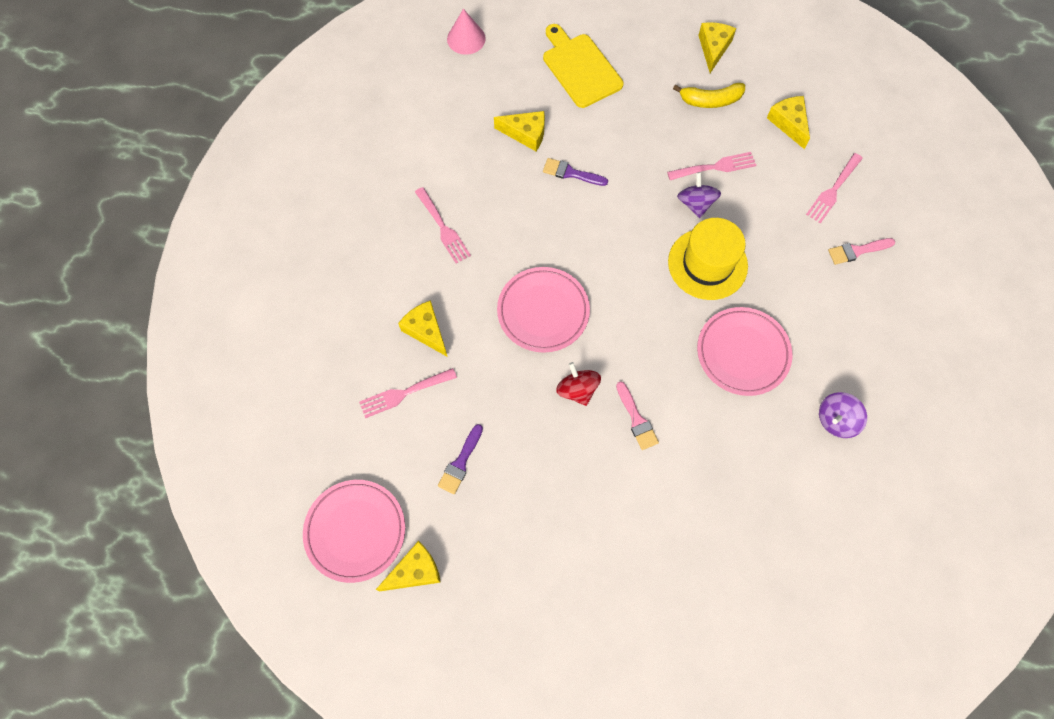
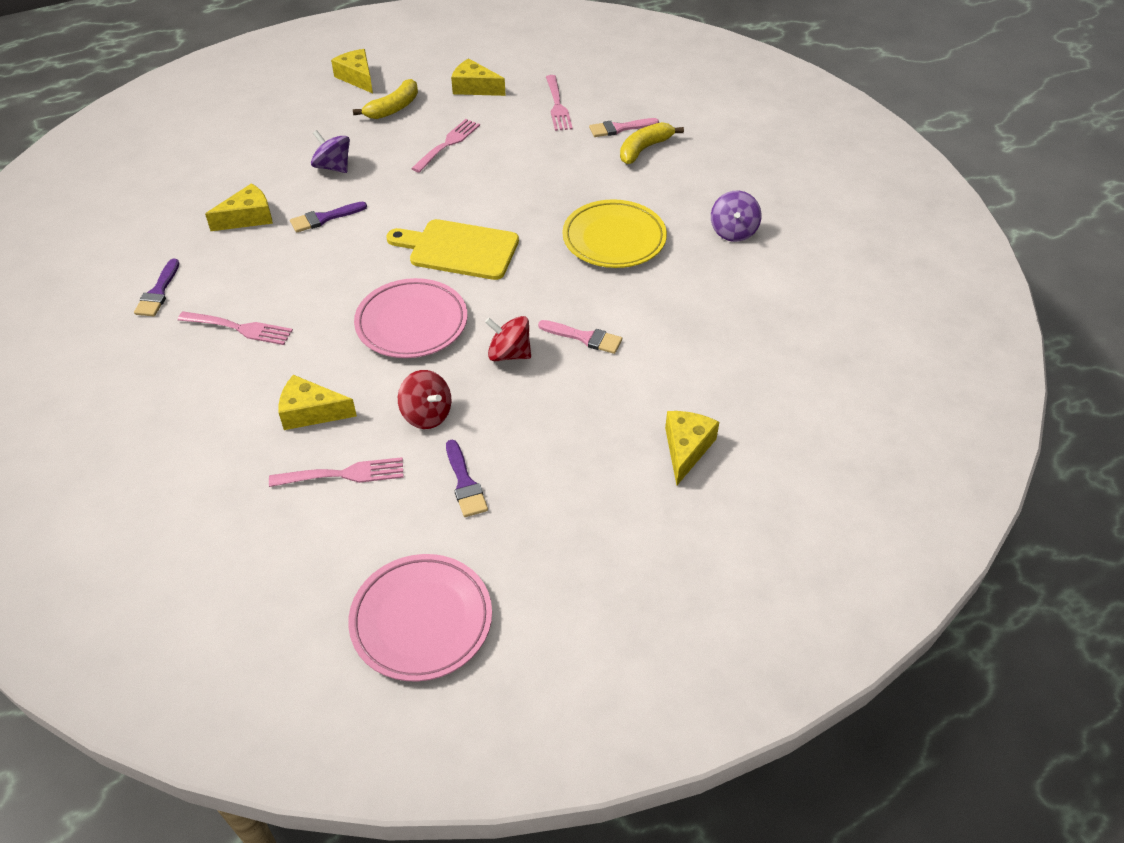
camera: 45 degrees left, 20 degrees down
pink fork [359,368,457,418] -> pink fork turned 120 degrees counterclockwise [269,457,404,487]
yellow cheese [376,541,441,591] -> yellow cheese moved to [665,411,719,485]
pink cone [447,9,486,55] -> none
yellow cutting board [543,24,624,108] -> yellow cutting board moved to [386,219,519,280]
yellow hat [668,218,748,300] -> none
purple spinning top [677,172,721,218] -> purple spinning top moved to [311,130,350,173]
pink plate [697,307,792,396] -> yellow plate [562,199,667,268]
pink brush [828,238,895,265] -> pink brush turned 45 degrees clockwise [589,118,659,137]
none -> purple brush [134,259,179,316]
none -> red spinning top [398,370,451,429]
none -> yellow banana [620,122,684,164]

